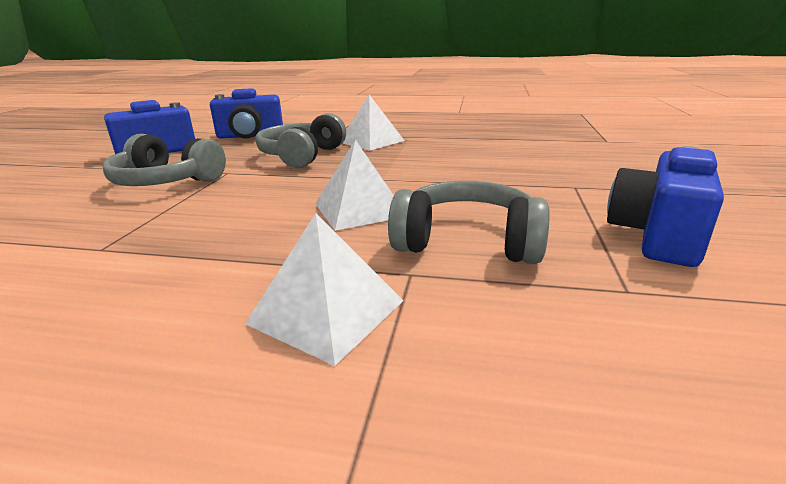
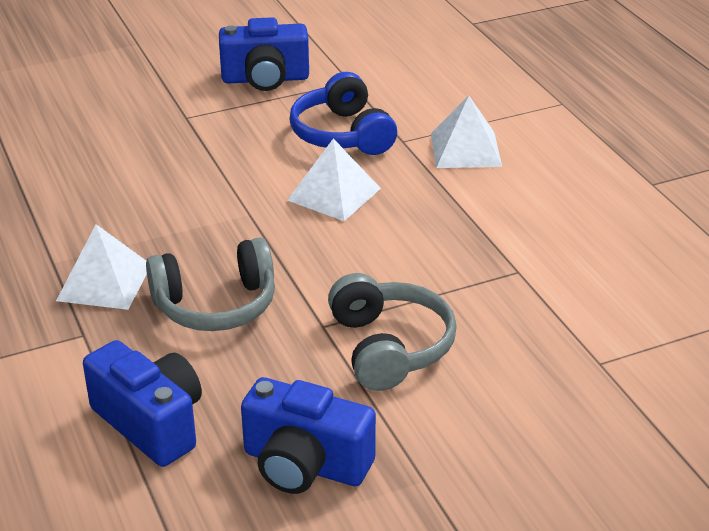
camera: 125 degrees left, 10 degrees up
grey headphones [388,181,550,264] -> blue headphones [289,72,397,155]

